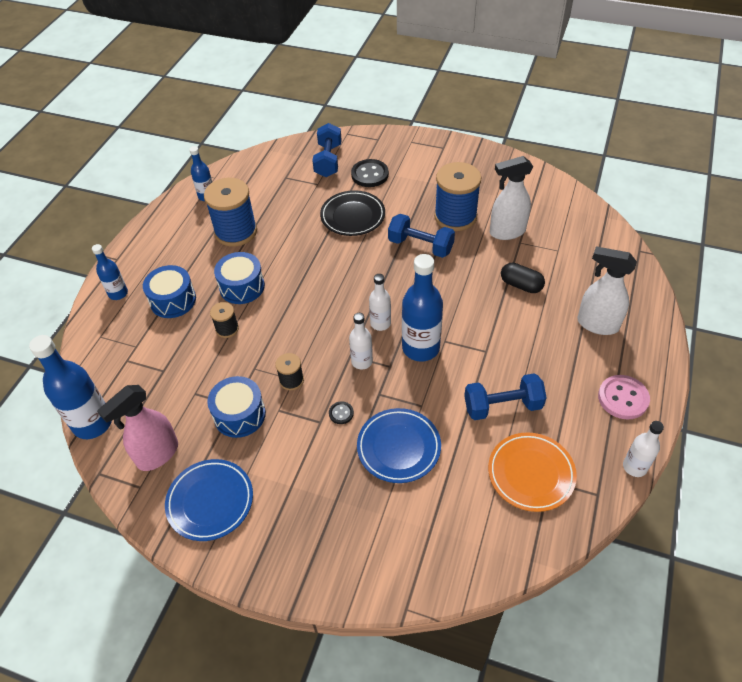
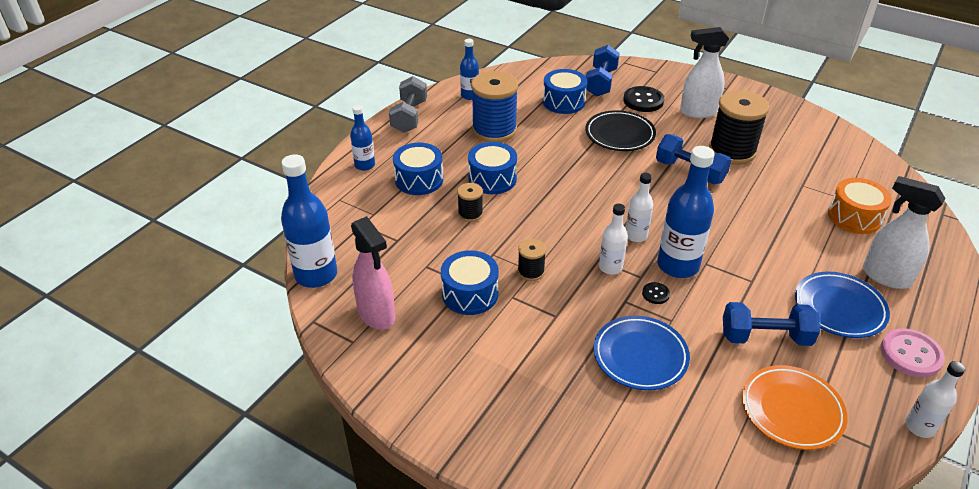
camera: 10 degrees right, 10 degrees down
pink spray bottle [97,385,178,471] -> pink spray bottle turned 90 degrees counterclockwise [351,216,395,330]
blue plate [165,459,253,541] -> blue plate moved to [795,272,890,338]
black button [329,401,354,424] -> black button moved to [642,282,670,304]
blue spool [434,162,482,231] -> black spool [709,90,769,165]
white spray bottle [490,156,533,240] -> white spray bottle moved to [680,27,729,118]
black capsule [501,263,545,293] -> none
none -> grey dumbbell [389,76,427,133]
none -> blue drum [543,69,587,114]
none -> orange drum [828,178,892,234]

